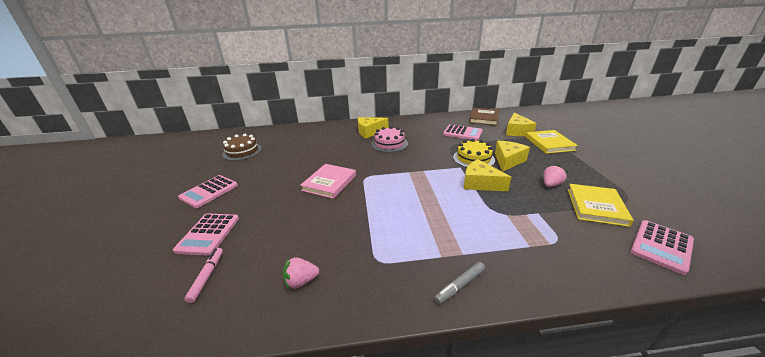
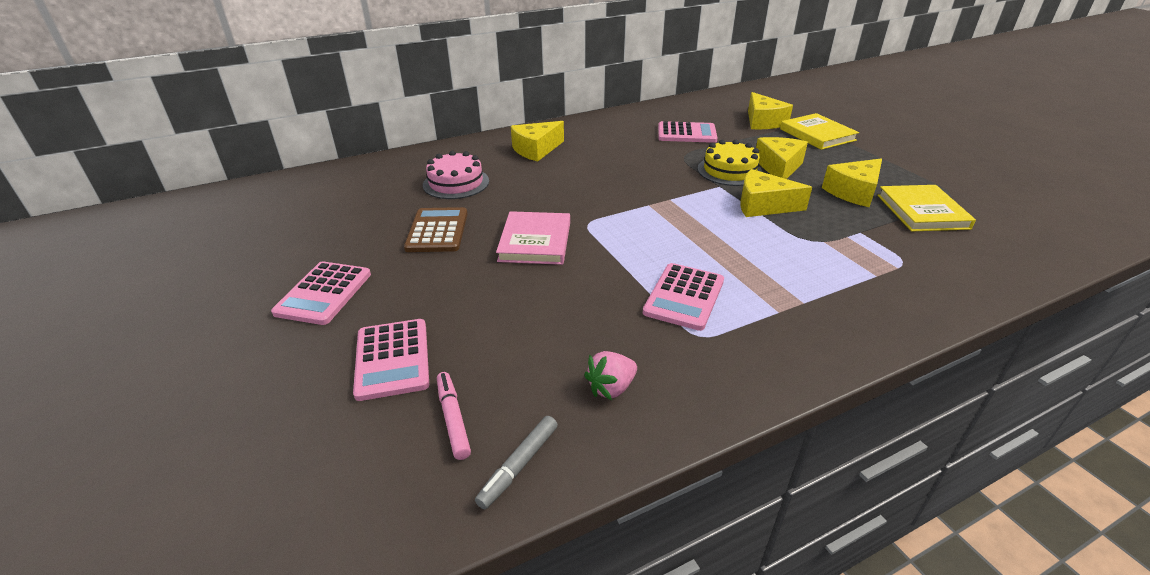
camera: 20 degrees left, 5 degrees up
brown cake [222,134,262,161] -> none
pink cake [372,126,408,152] -> pink cake moved to [423,151,489,199]
grey marker [434,262,485,304] -> grey marker moved to [475,416,558,509]
brown book [469,108,499,126] -> none
pink strawberry [543,164,568,187] -> yellow cheese [822,158,882,207]
pink calculator [630,220,694,275] -> pink calculator moved to [643,263,724,331]
none -> brown calculator [404,207,467,252]

